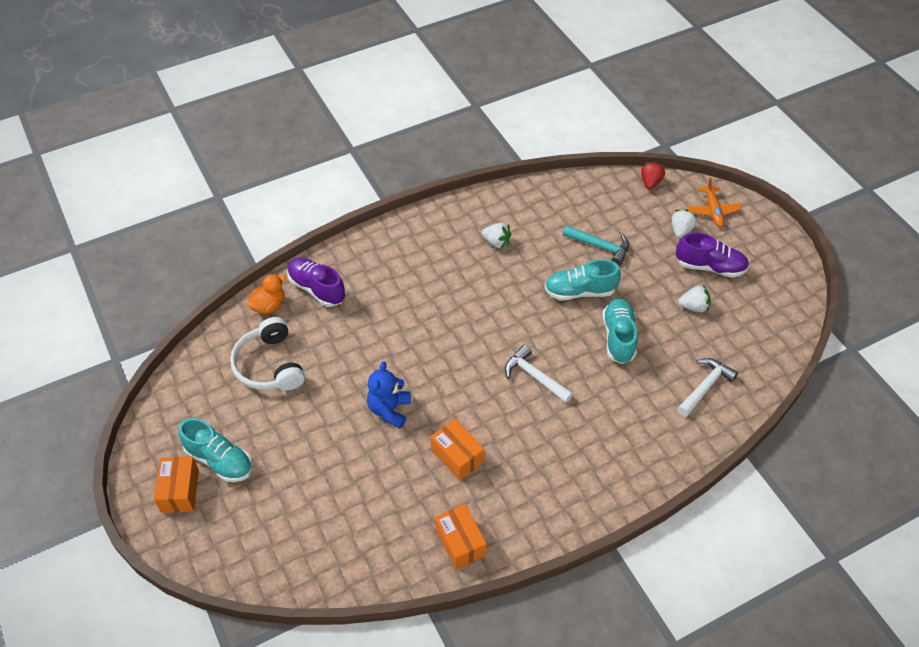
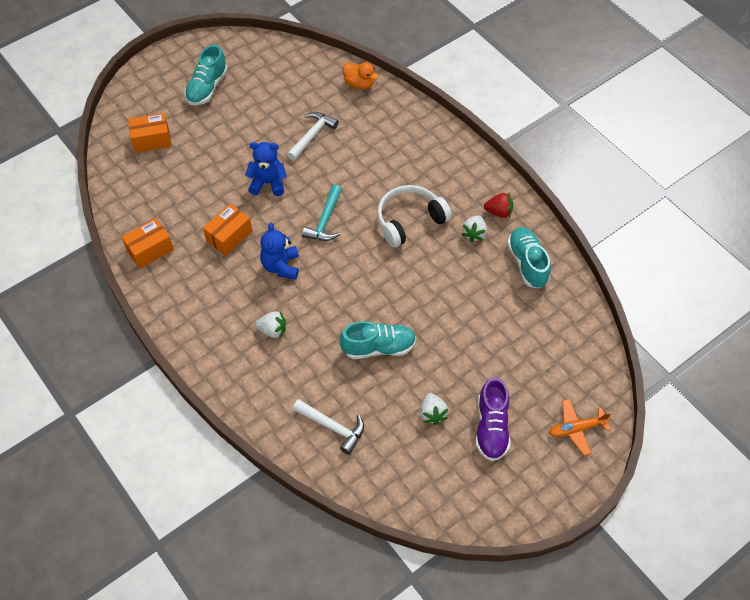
camera: 80 degrees right, 5 degrees up
orange box [154,456,199,513] -> orange box moved to [128,113,171,153]
white headphones [230,317,305,390] -> white headphones moved to [377,185,452,247]
purple shoe [287,257,345,307] -> none
white hammer [505,345,573,403] -> white hammer moved to [287,112,339,161]
turquoise shoe [545,259,621,300] -> turquoise shoe moved to [507,227,551,288]
turquoise hammer [563,225,629,266] -> turquoise hammer moved to [302,185,342,241]
red strawberry [641,161,665,189] -> red strawberry moved to [484,192,513,218]
white strawberry [672,210,697,238] -> white strawberry moved to [255,311,286,339]
none -> blue teddy bear [260,223,299,280]

